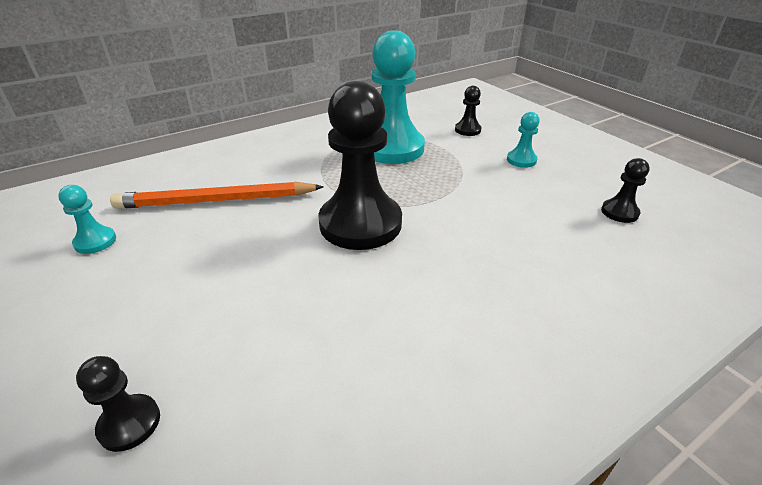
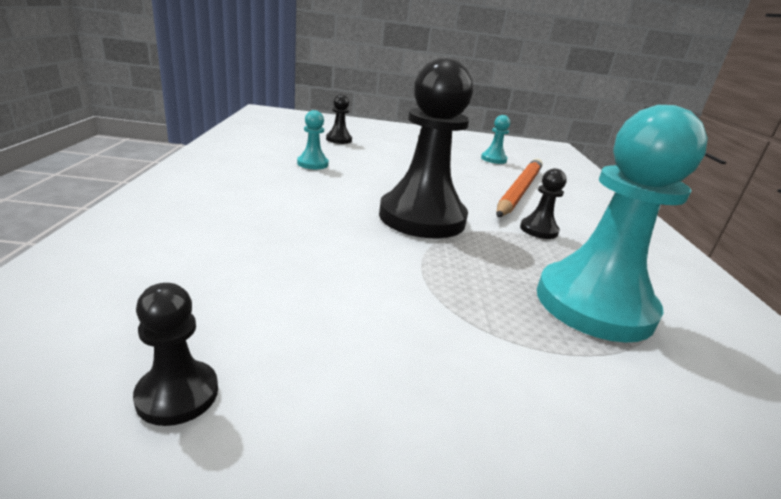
camera: 120 degrees right, 10 degrees down
black pawn [455,86,482,136] -> black pawn moved to [520,168,567,239]
turquoise pawn [507,112,540,168] -> turquoise pawn moved to [297,110,329,169]

